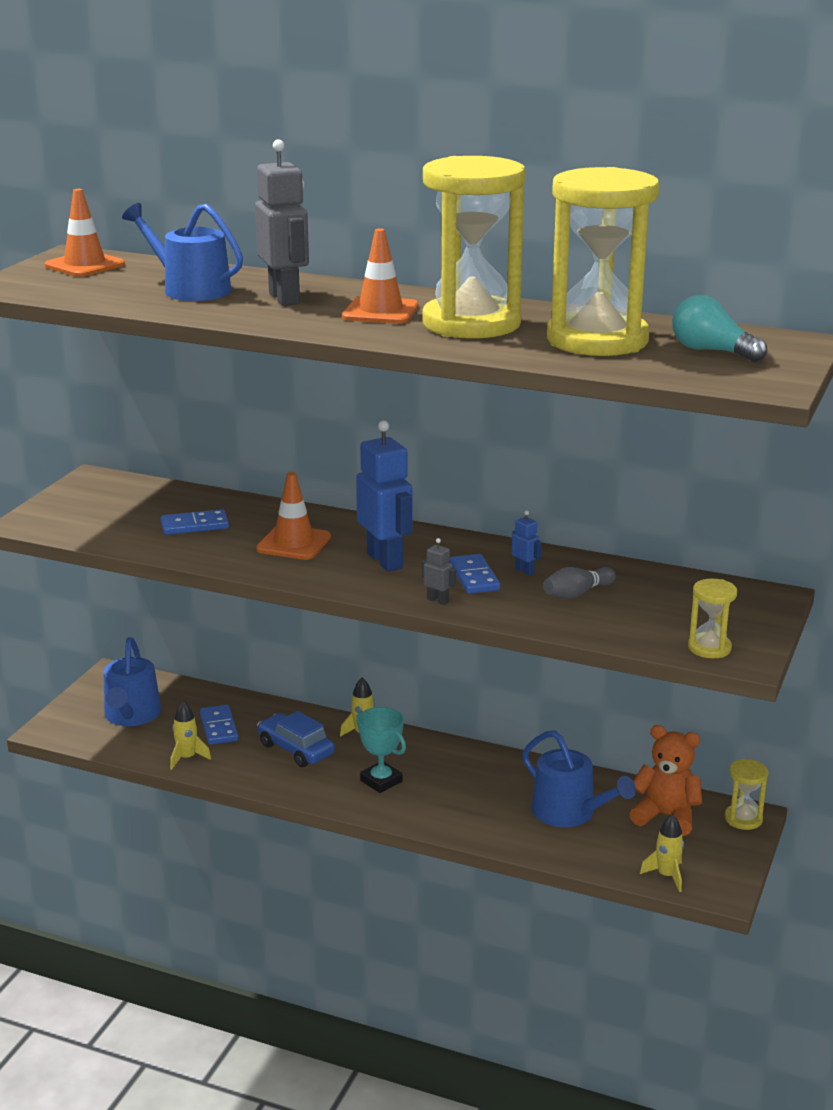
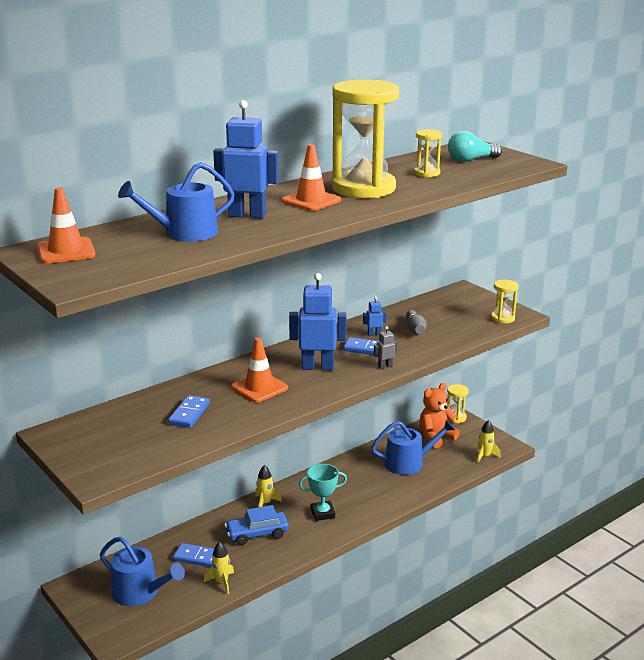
camera: 60 degrees left, 0 degrees up
grey robot [255,139,309,306] -> blue robot [213,100,279,219]
yellow hourglass [547,167,659,356] -> yellow hourglass [414,129,442,177], size x0.43

